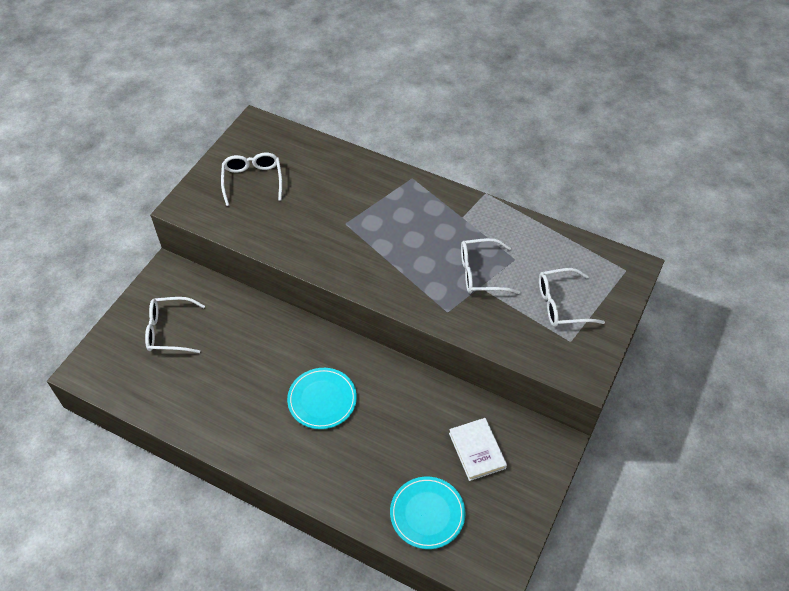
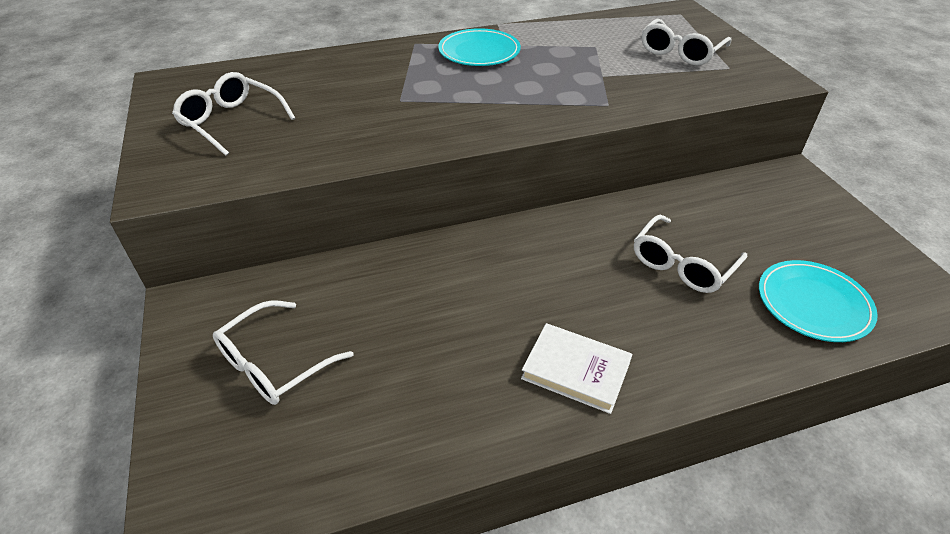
camera: 45 degrees left, 10 degrees down
turquoise plate [287,368,357,429] -> turquoise plate moved to [438,28,521,66]
white book [449,418,507,481] -> white book moved to [521,323,632,414]
white glasses [461,238,520,294] -> white glasses moved to [634,215,747,293]

